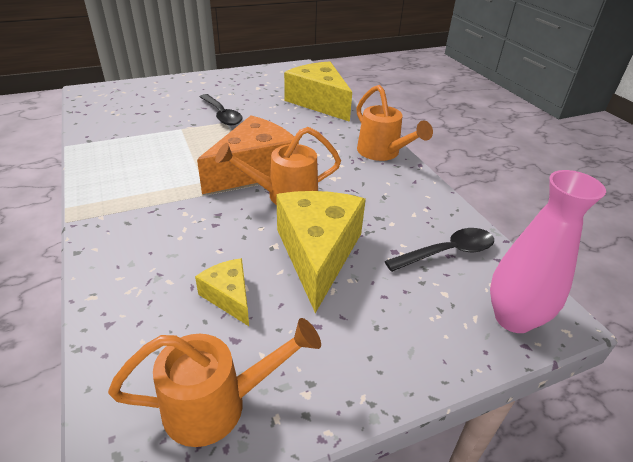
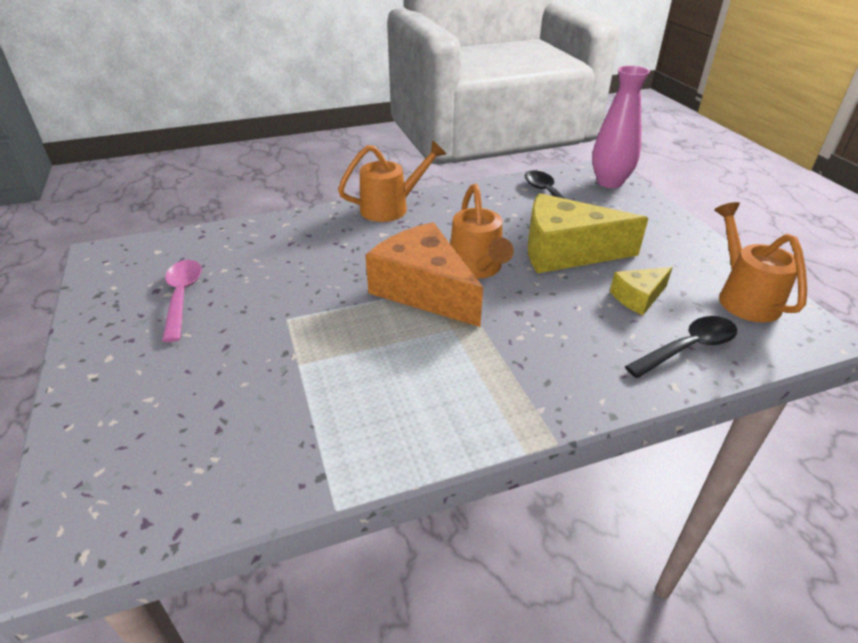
camera: 85 degrees left, 0 degrees up
black spoon [200,94,243,125] -> black spoon moved to [625,316,737,378]
yellow cheese [284,61,352,122] -> none
none -> pink spoon [162,260,202,342]

